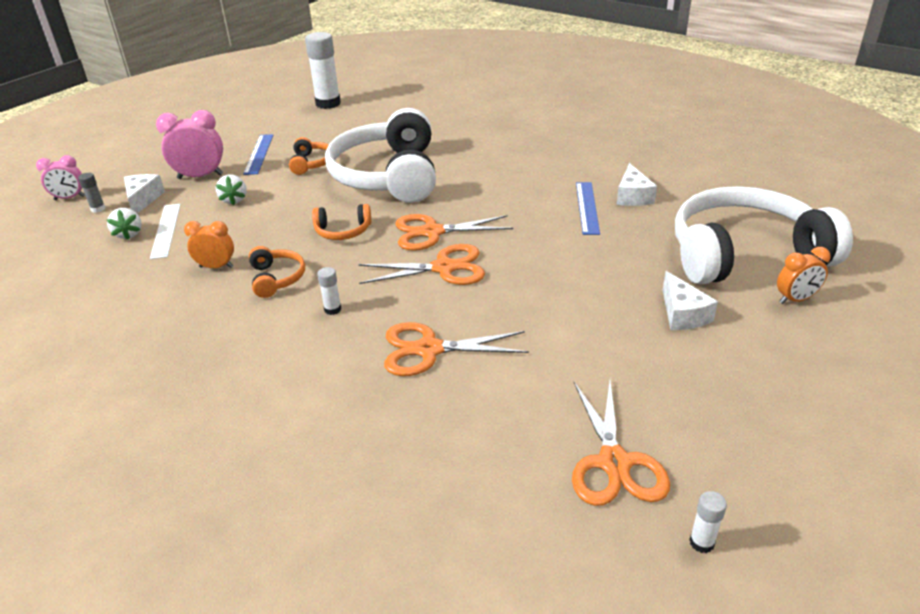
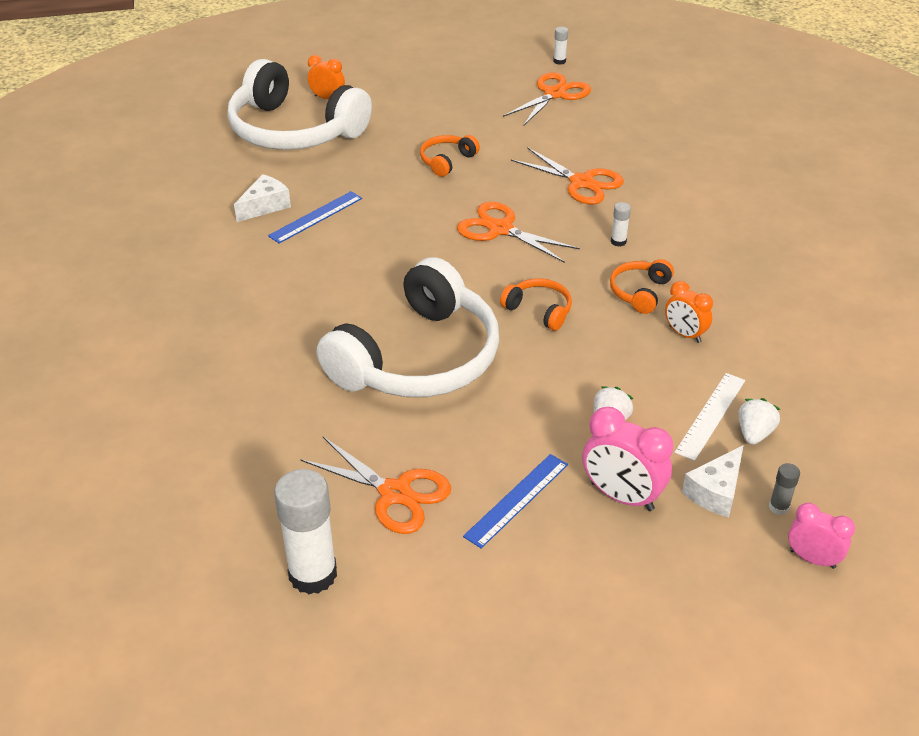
camera: 140 degrees left, 5 degrees up
orange headphones [289,137,329,175] -> orange headphones moved to [420,135,480,177]
orange scissors [395,214,513,251] -> orange scissors moved to [300,437,451,534]
white cheese [663,271,718,330] -> none

